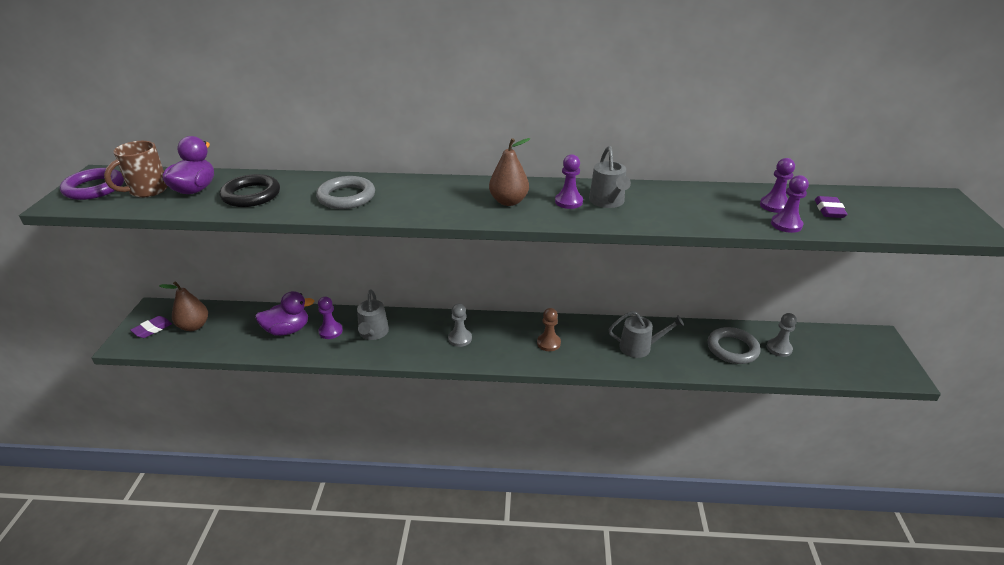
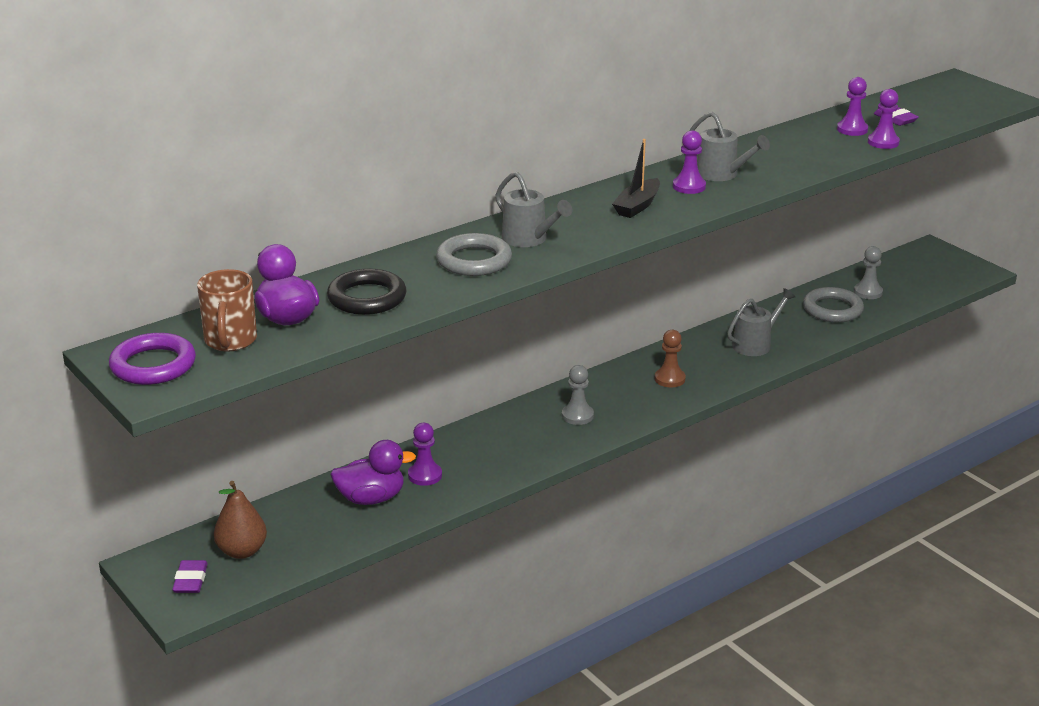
camera: 40 degrees left, 5 degrees down
purple duck [255,291,314,336] -> purple duck turned 45 degrees clockwise [331,440,416,505]
grey watering can [357,289,389,340] -> grey watering can moved to [495,172,572,247]
brown pear [489,138,530,206] -> black boat [612,139,660,218]

